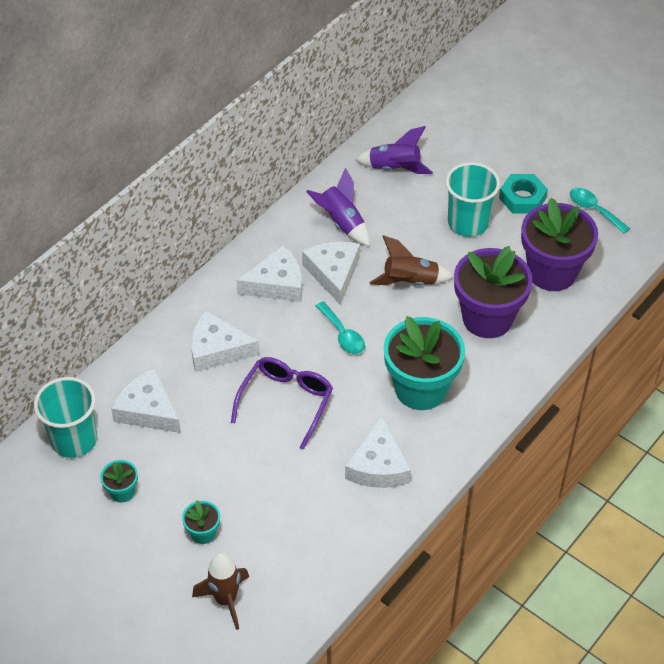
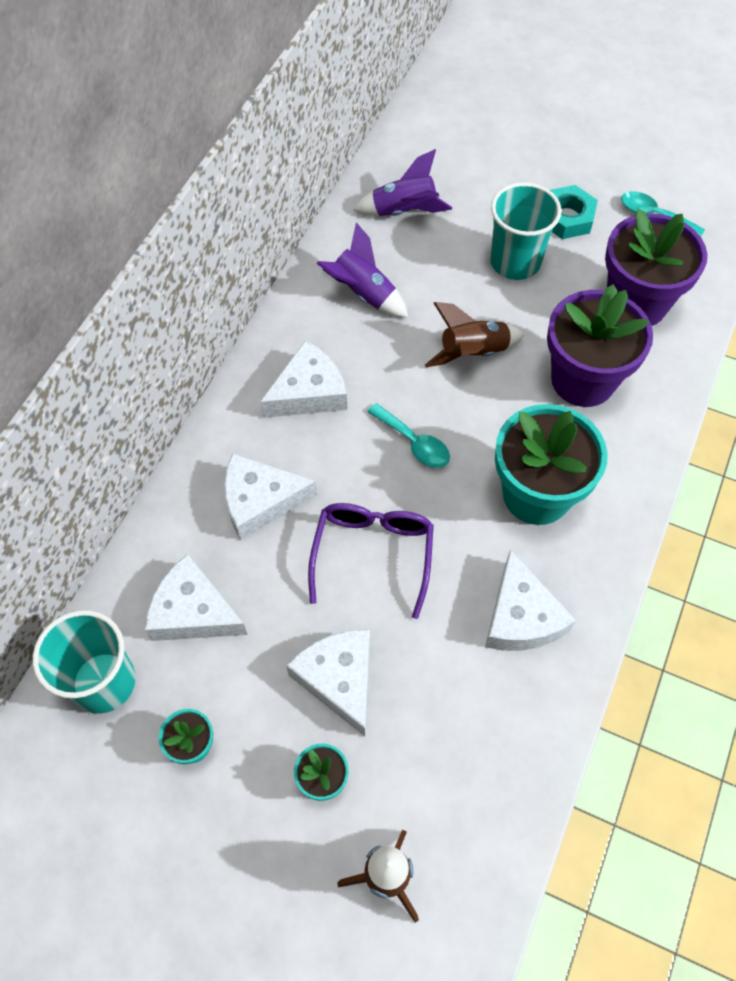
camera: 15 degrees left, 10 degrees up
white cheese [302,242,360,305] -> white cheese moved to [286,629,370,736]

